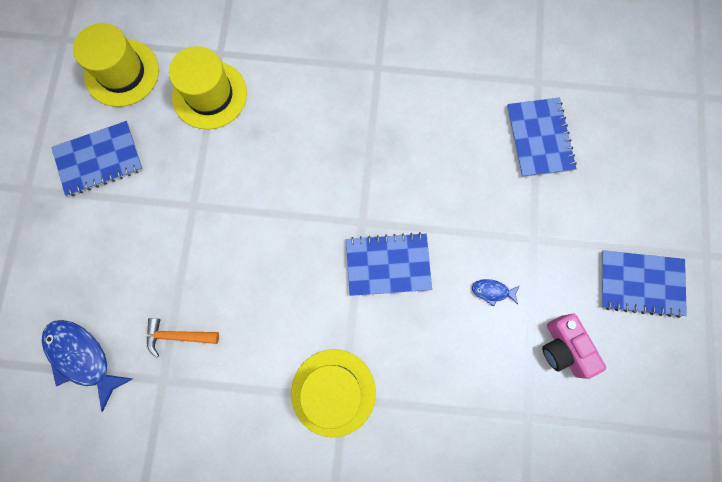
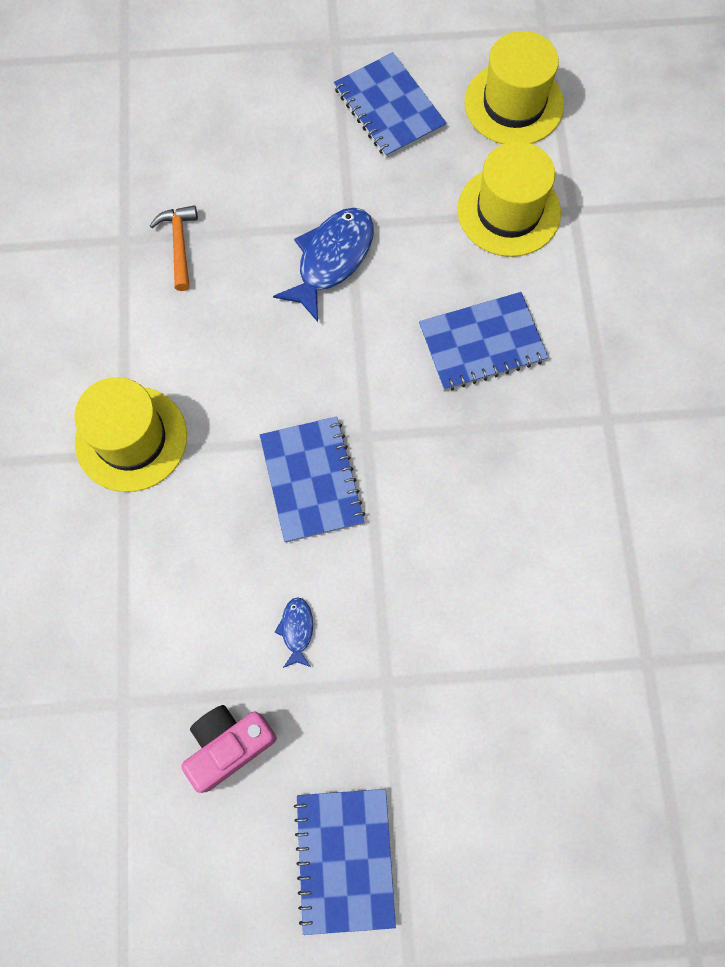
camera: 80 degrees right, 5 degrees down
blue fish [42,320,132,412] -> blue fish moved to [273,208,374,322]
blue notebook [507,98,577,177] -> blue notebook moved to [419,292,549,391]

